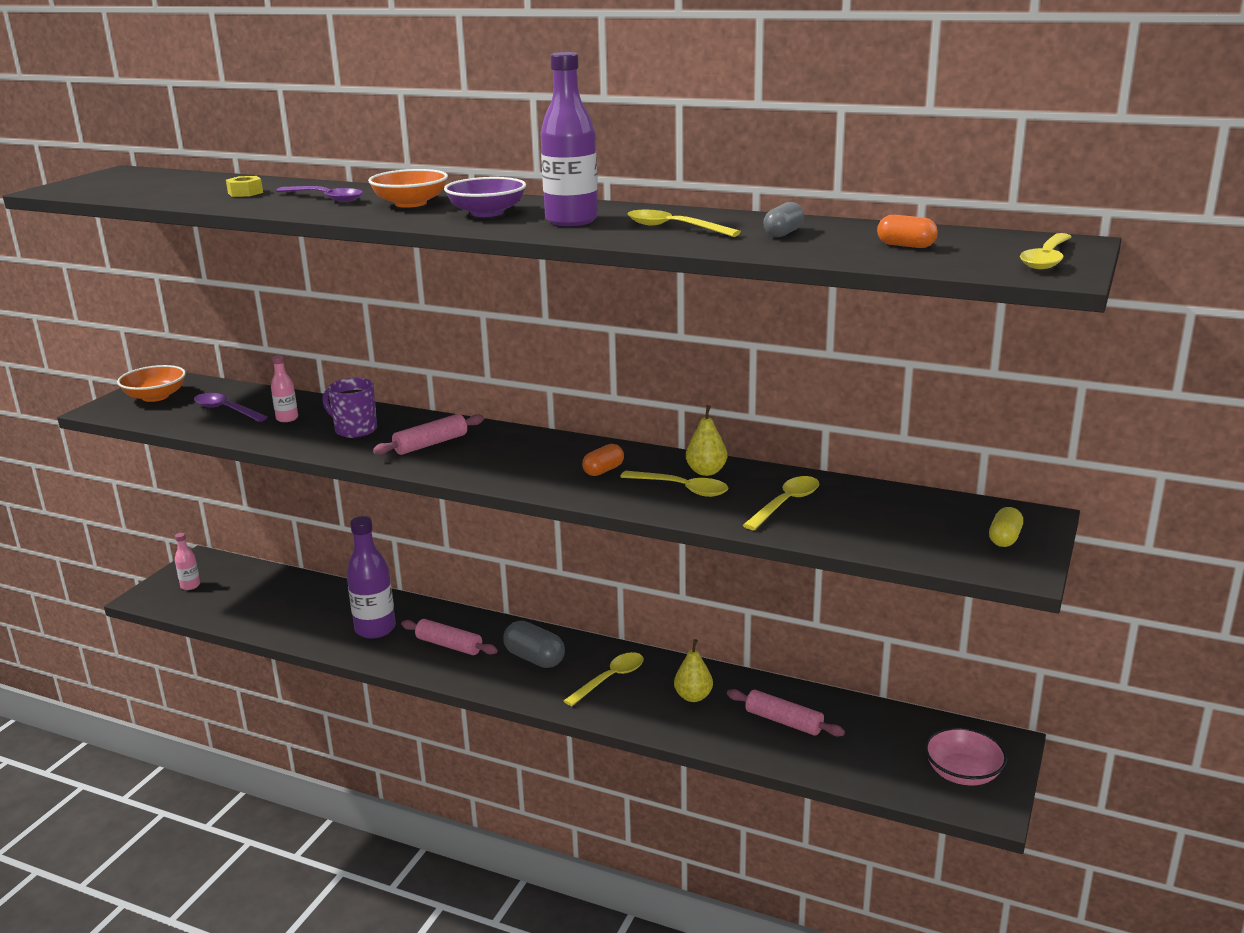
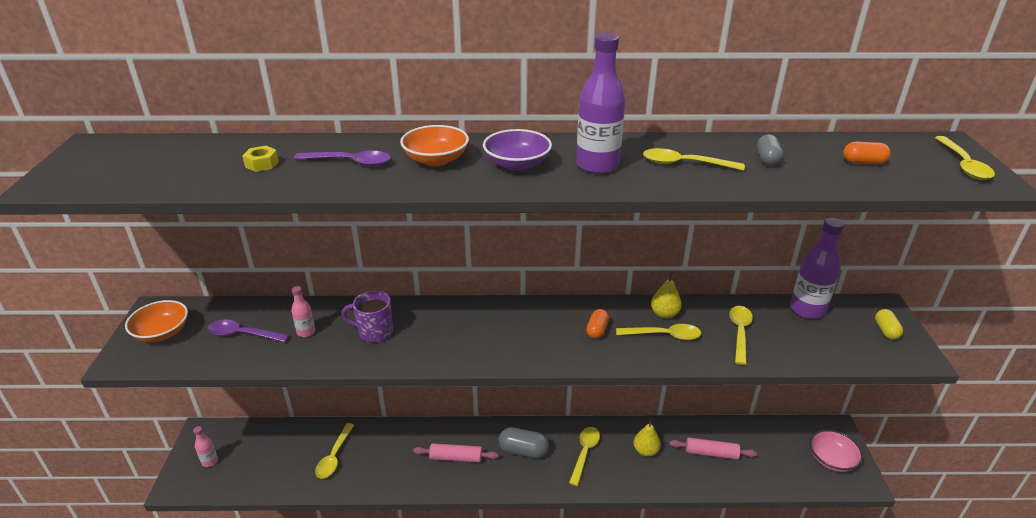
camera: 25 degrees left, 10 degrees up
purple bottle [346,516,396,639] -> purple bottle moved to [790,218,844,319]
pink rolling pin [373,414,484,455] -> none
none -> yellow spoon [315,423,354,479]

